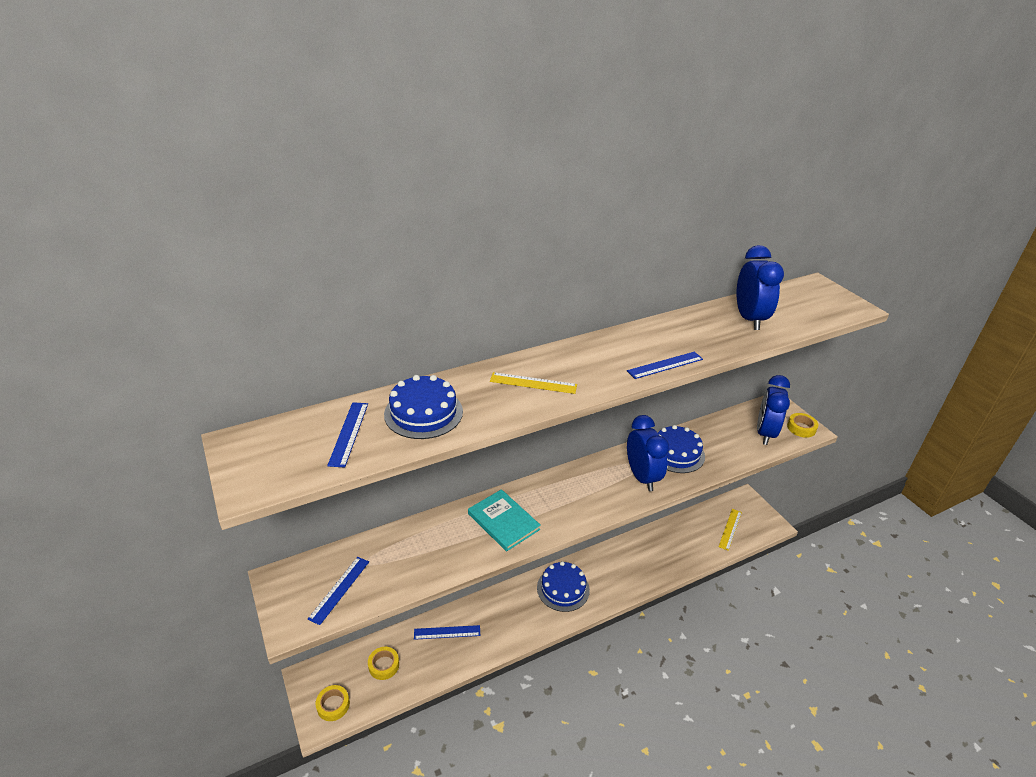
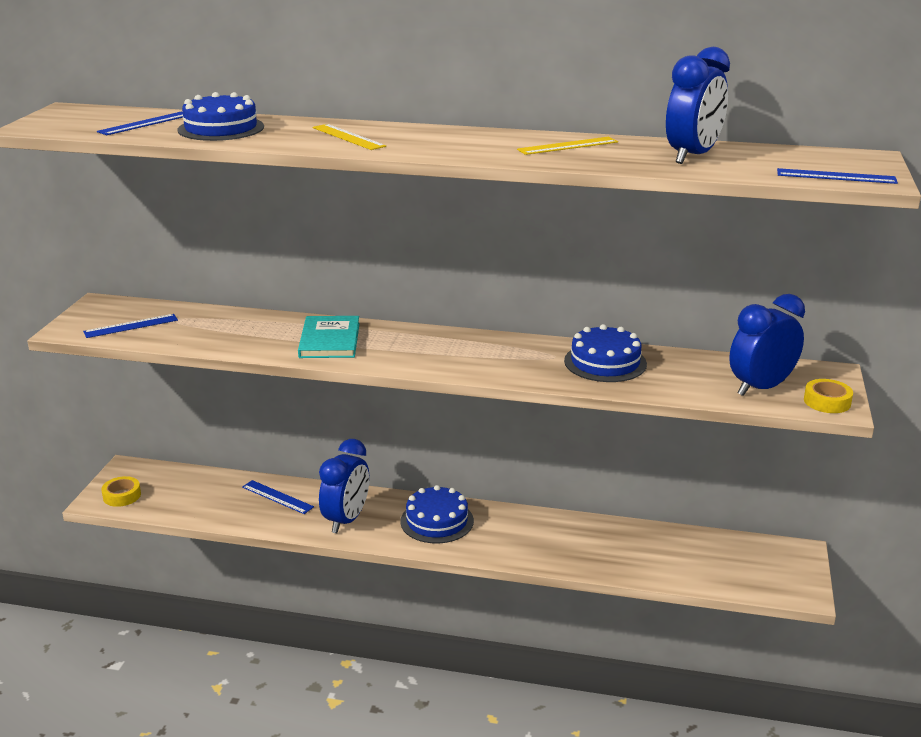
camera: 40 degrees right, 10 degrees down
yellow tape [368,647,399,680] -> none
blue ruler [627,352,703,379] -> blue ruler moved to [777,168,898,184]
blue clock [627,415,669,491] -> blue clock moved to [319,439,369,533]
yellow ruler [718,509,742,551] -> yellow ruler moved to [517,137,618,155]

